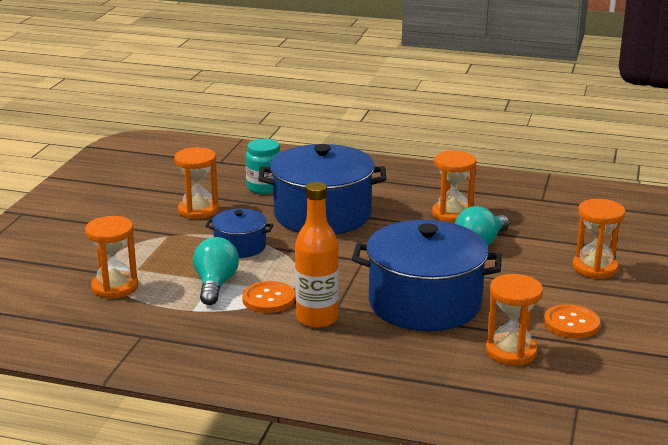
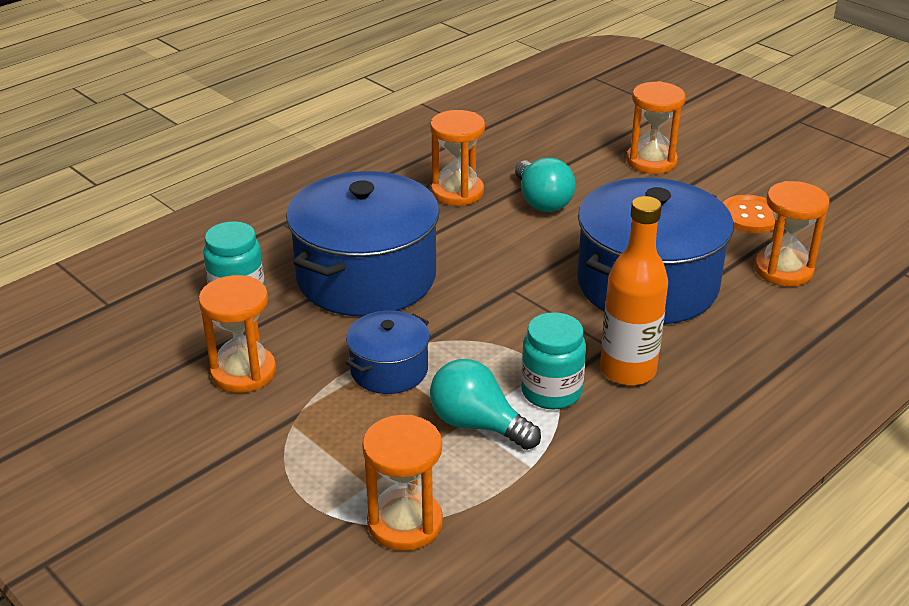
camera: 60 degrees left, 10 degrees up
orange button [242,281,295,313] -> turquoise jar [521,312,586,410]

